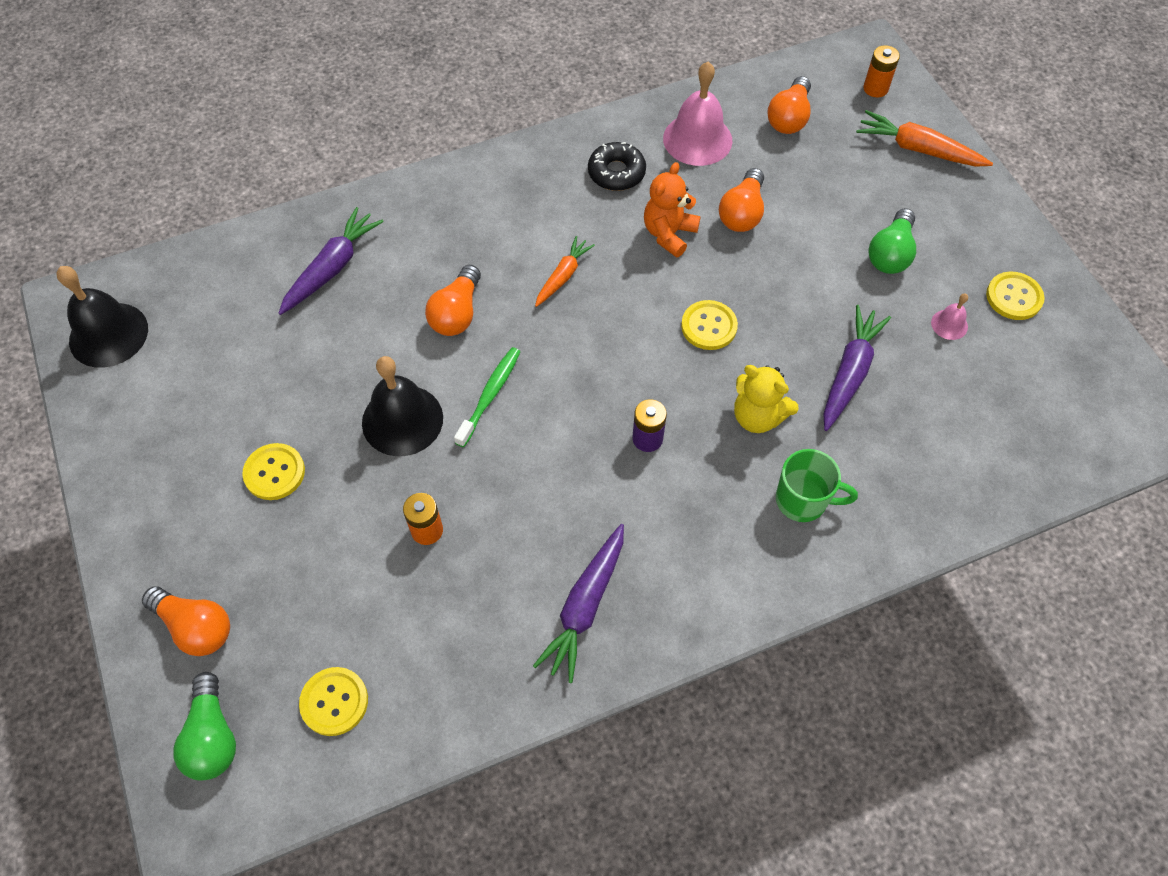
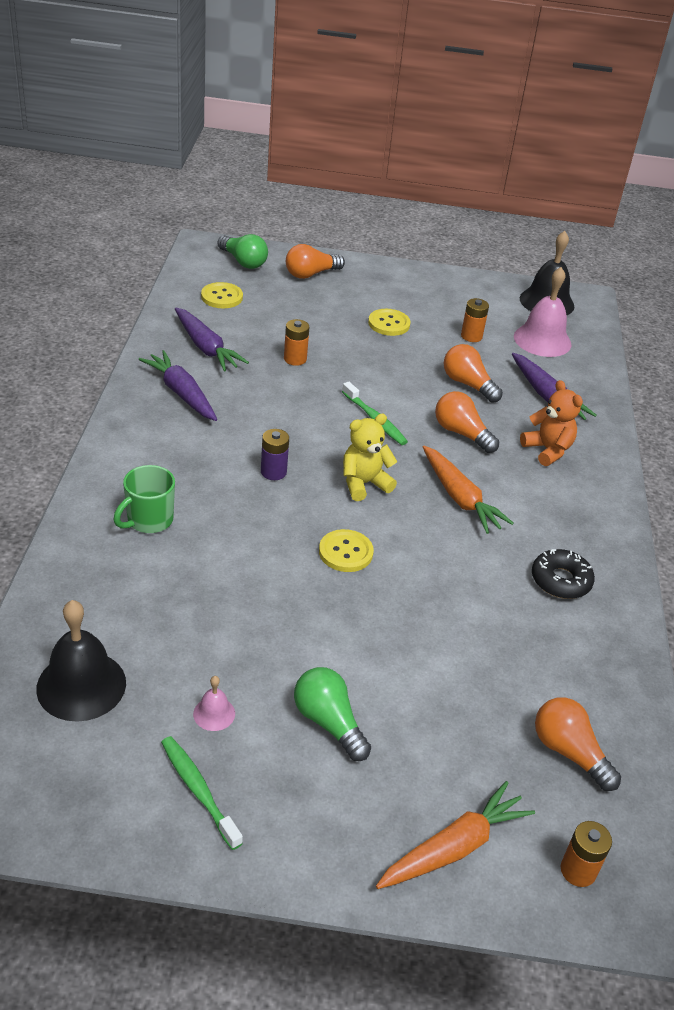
camera: 115 degrees right, 20 degrees down
green light bulb [173,672,236,780] -> green light bulb turned 150 degrees counterclockwise [218,234,268,269]
black bell [362,356,443,456] -> black bell moved to [36,600,126,722]
orange carrot [535,236,595,307] -> orange carrot [423,446,514,534], size x1.54
orange teddy bear [644,162,701,257] -> orange teddy bear moved to [520,380,583,466]
pink bell [663,62,732,166] -> pink bell moved to [514,267,571,357]
orange light bulb [719,168,764,232] -> orange light bulb moved to [444,344,503,403]
yellow teddy bear [734,365,799,433] -> yellow teddy bear moved to [343,413,398,501]
purple carrot [823,305,891,431] -> purple carrot moved to [175,308,249,372]
yellow button [986,271,1045,320] -> green toothbrush [161,736,243,850]
none -> orange battery [461,298,489,342]

